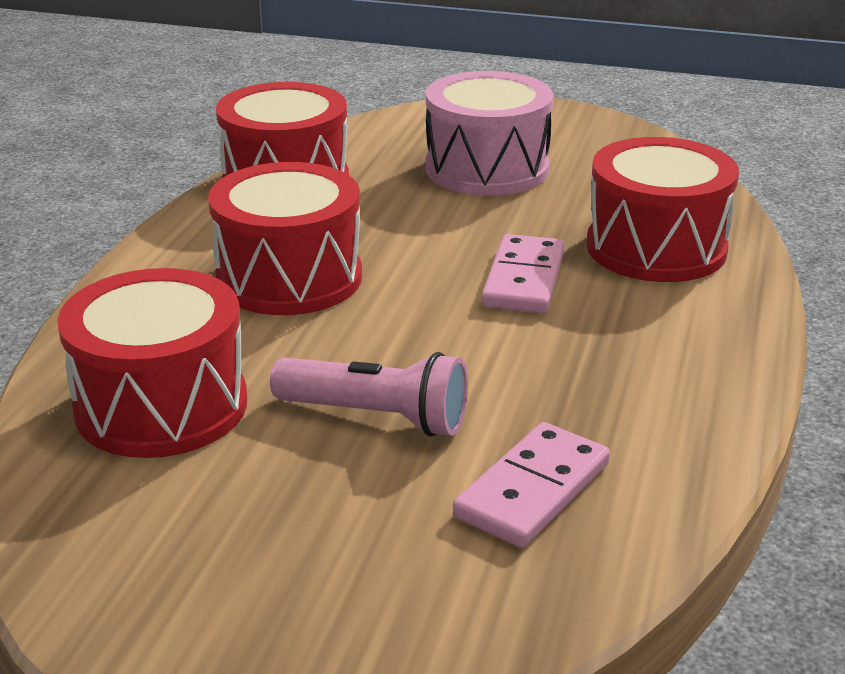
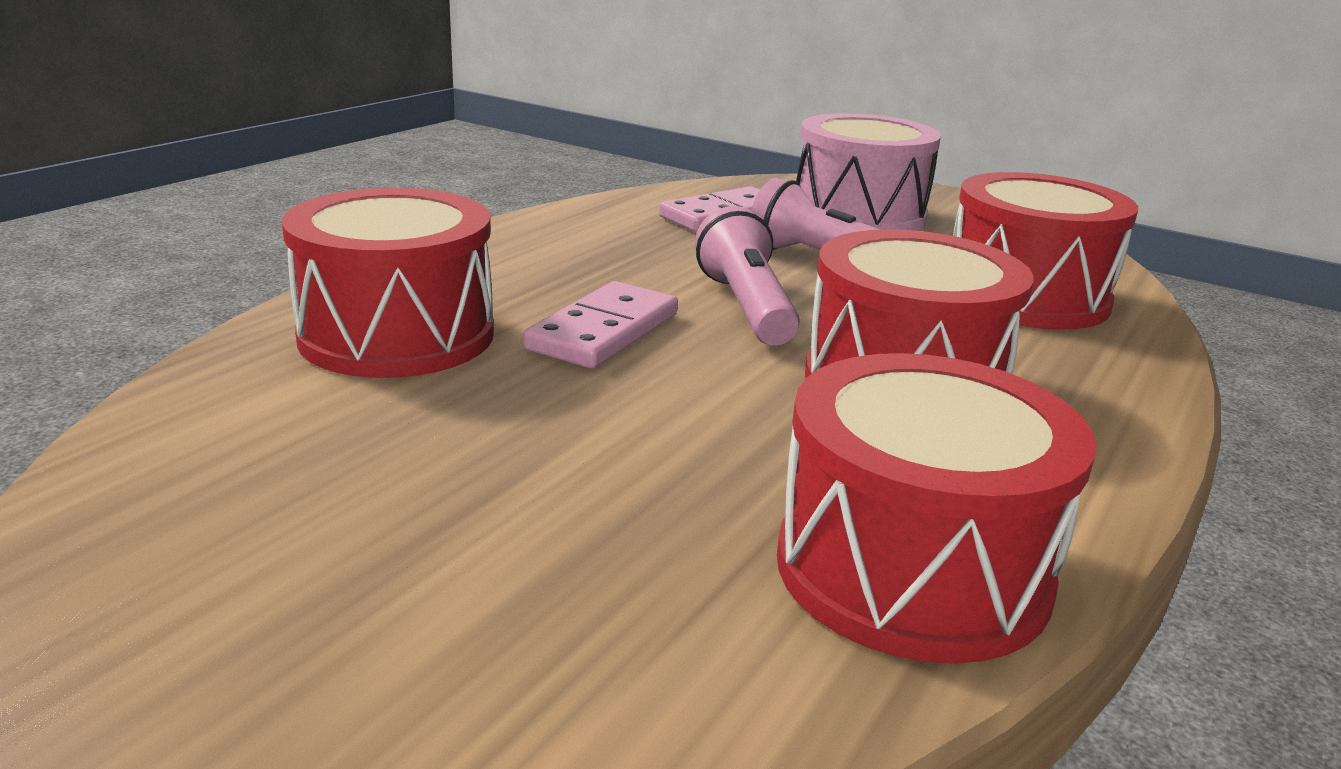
camera: 165 degrees left, 5 degrees down
pink drum [426,71,553,196] -> pink drum moved to [796,113,941,231]
none -> pink flashlight [695,206,800,346]

